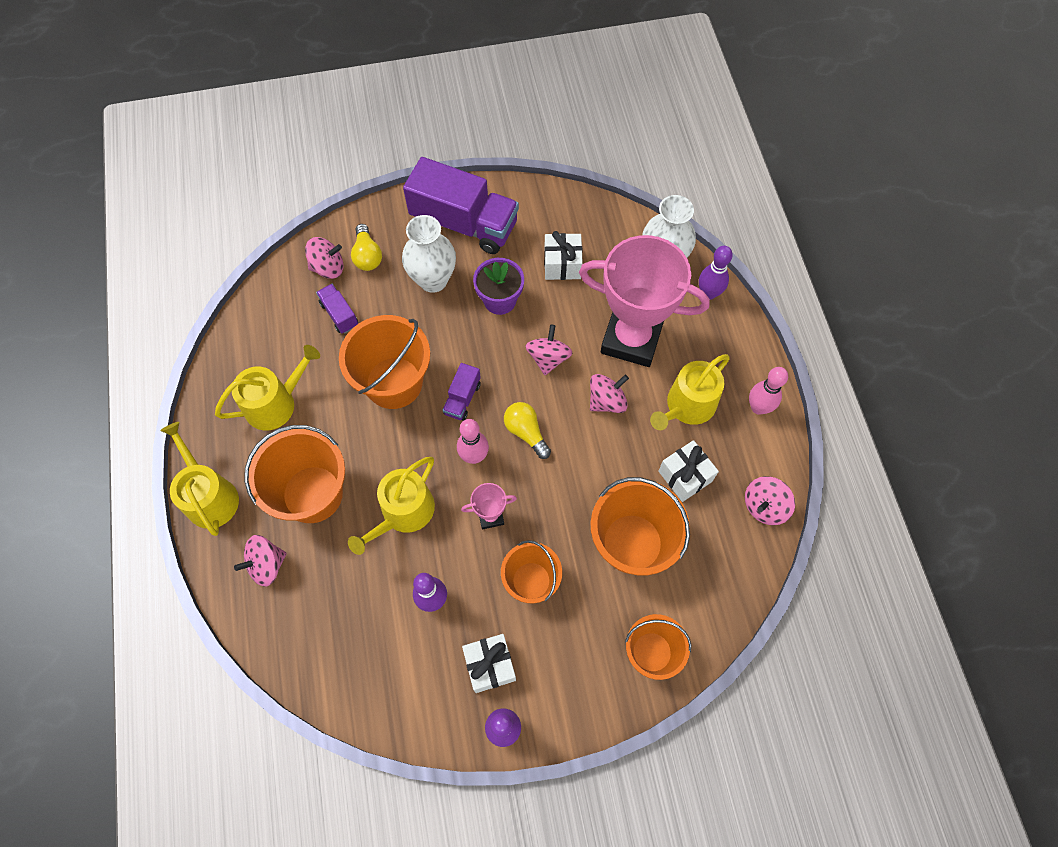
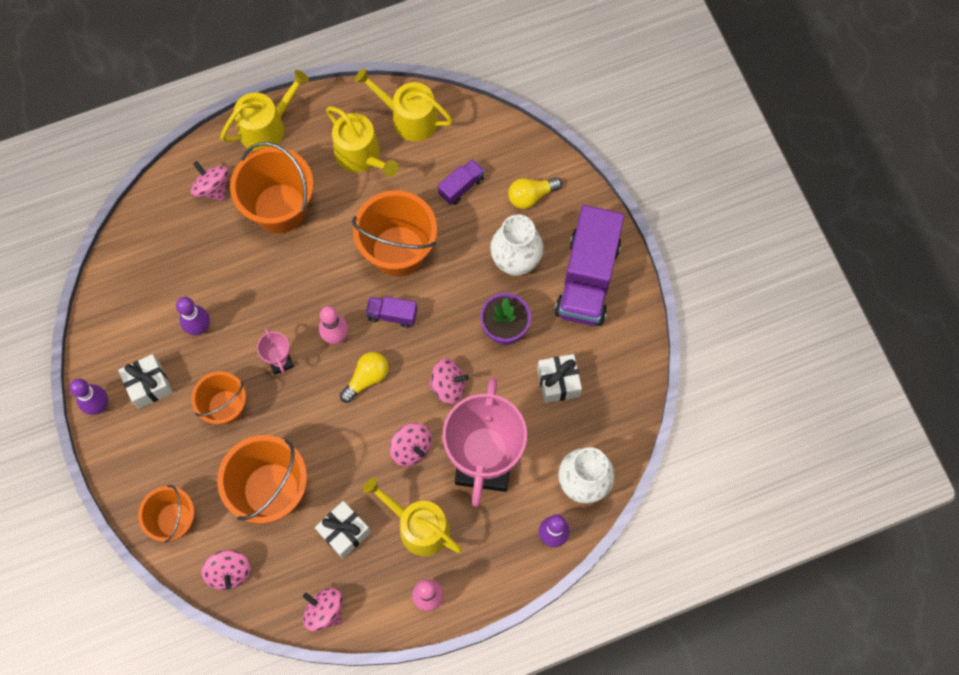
camera: 80 degrees right, 5 degrees up
pink spinning top [305,237,343,279] -> pink spinning top moved to [201,550,251,590]
yellow watering can [348,457,435,555] -> yellow watering can moved to [355,68,453,142]

